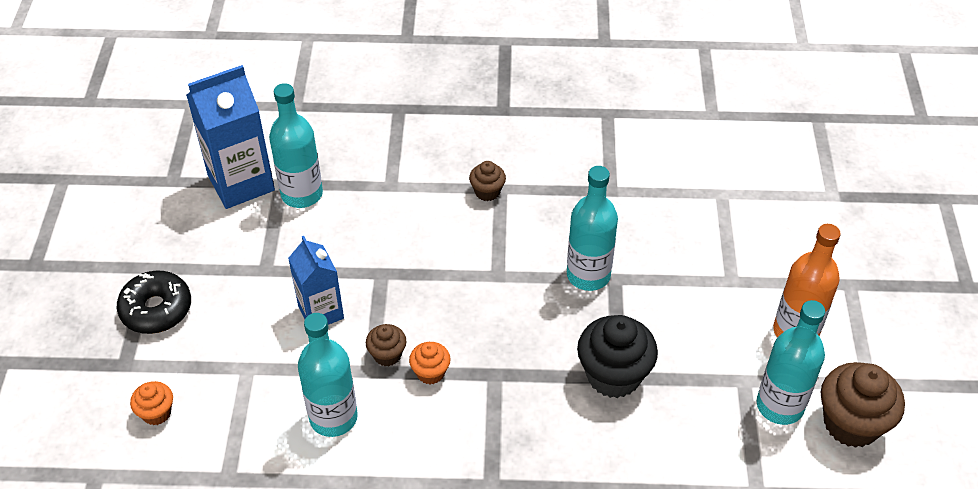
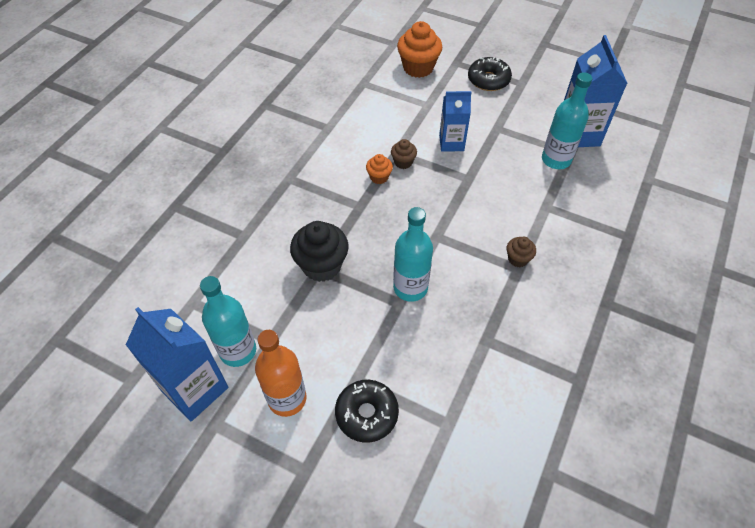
camera: 115 degrees right, 5 degrees up
orange cupcake [130,381,173,425] -> orange cupcake [397,21,442,78], size x1.91
turquoise bottle [298,313,358,437] -> none
brown cupcake [821,362,905,448] -> blue carton [126,307,229,421]
none -> black donut [335,380,399,443]

